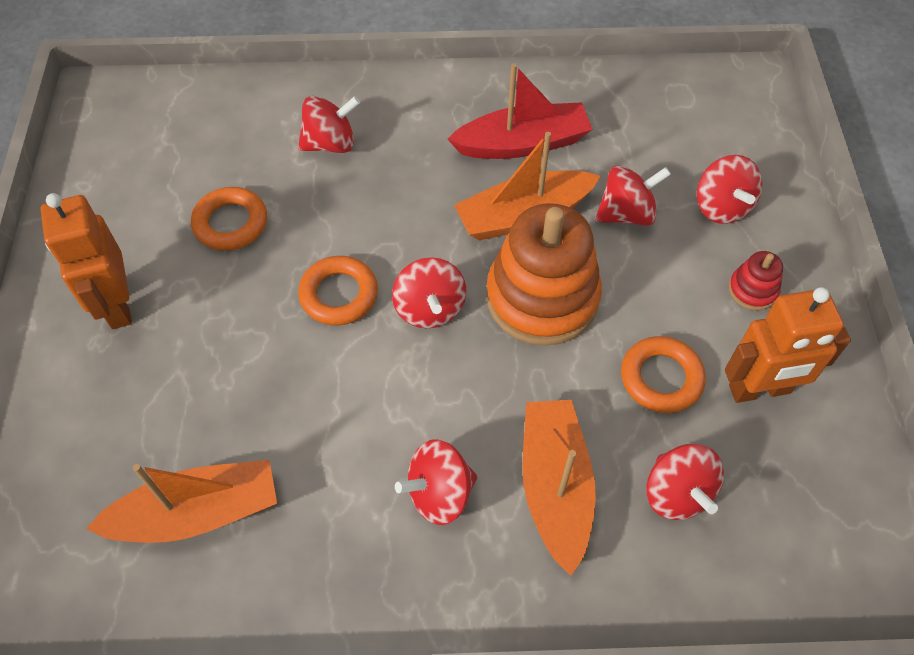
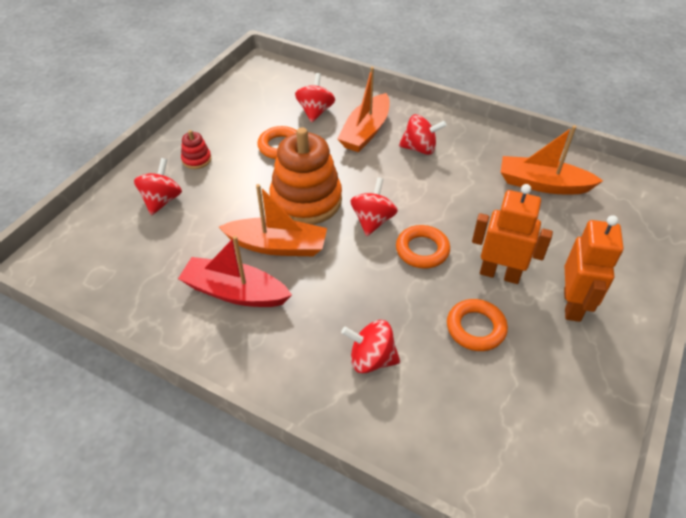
camera: 150 degrees left, 10 degrees down
red spinning top [595,165,671,226] -> none
orange robot [725,287,851,403] -> orange robot moved to [472,184,553,284]

